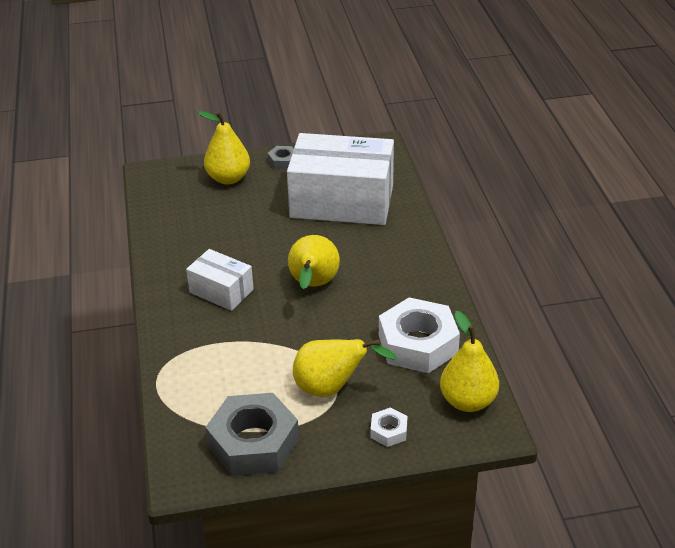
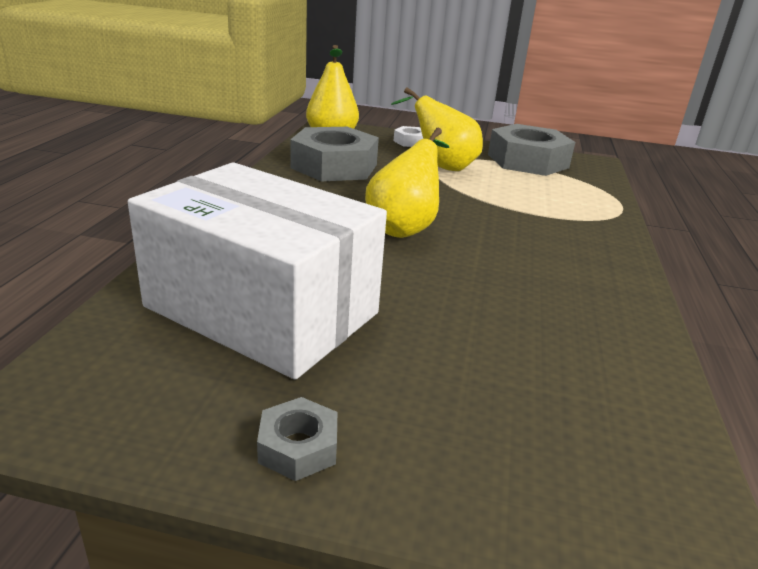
camera: 160 degrees left, 10 degrees down
white box [186,249,254,311] -> none
yellow pear [198,111,250,184] -> none
white nut [379,297,460,373] -> grey nut [290,127,379,182]

